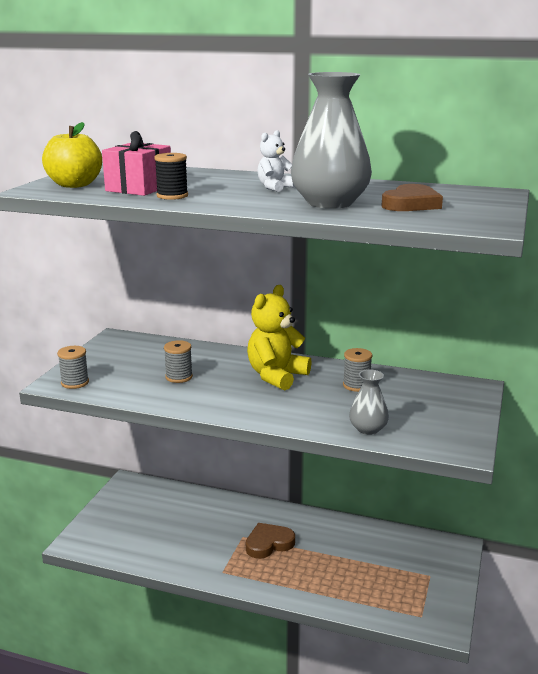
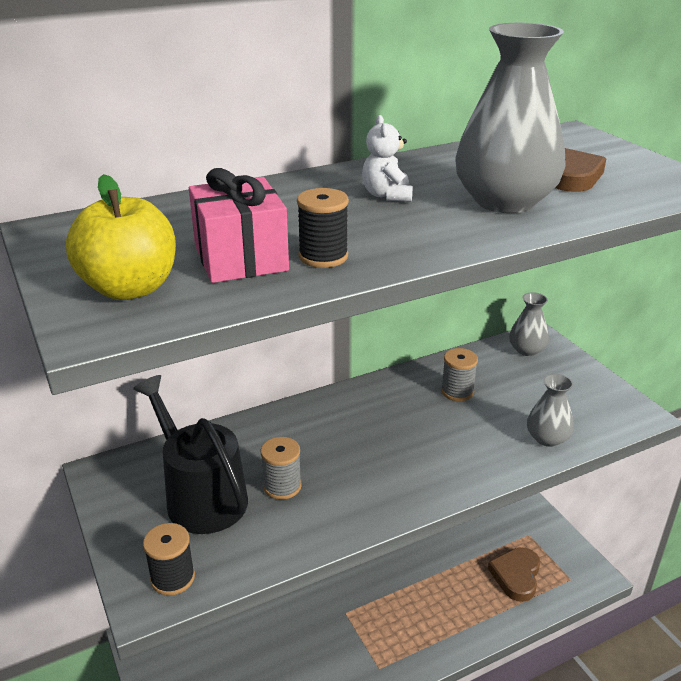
camera: 45 degrees left, 10 degrees up
grey spool [57,346,89,389] -> black spool [143,523,195,596]
brown heart [246,523,295,559] -> brown heart moved to [488,547,540,602]
yellow teddy bear [247,285,312,391] -> none
none -> black watering can [133,375,248,534]
none -> grey vase [509,292,549,356]

